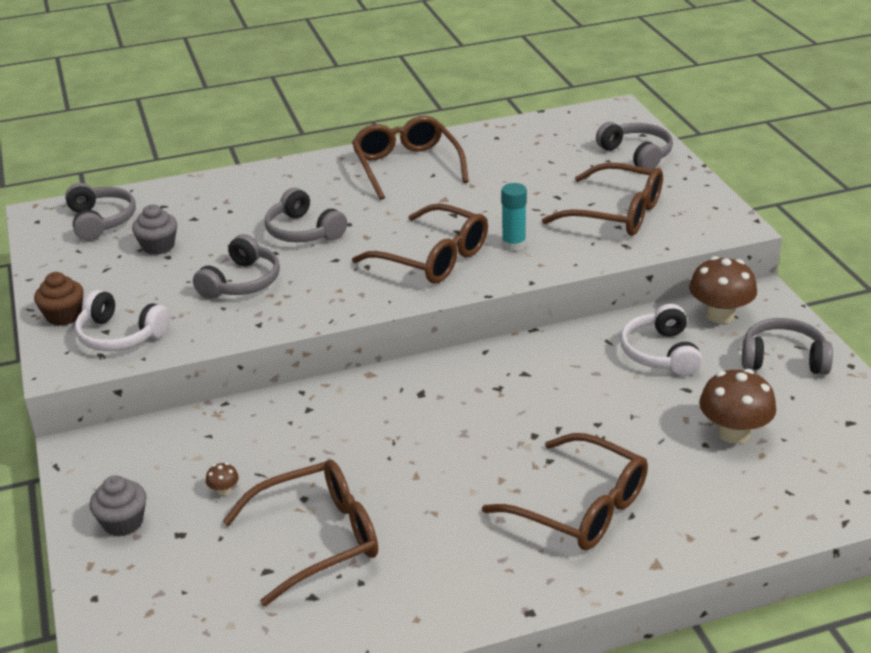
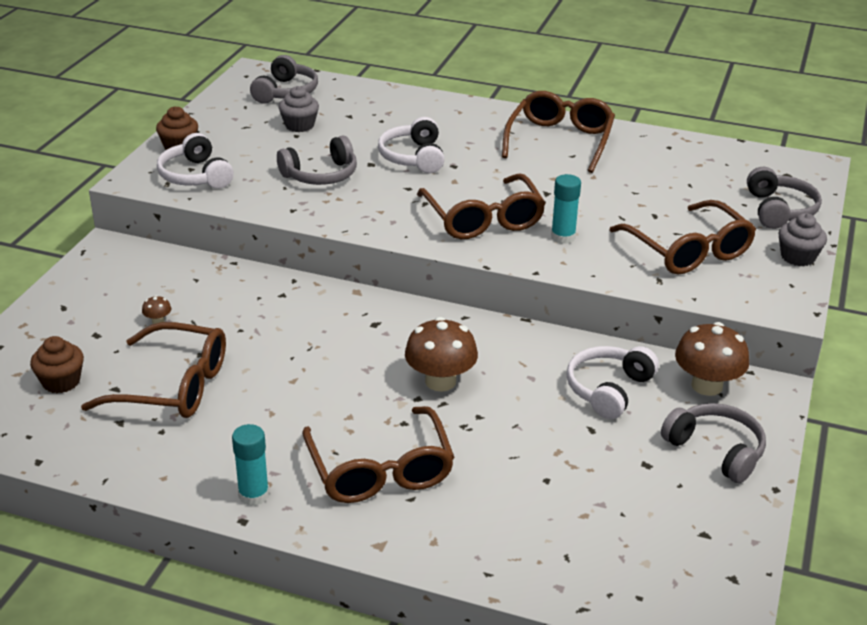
camera: 35 degrees right, 0 degrees up
grey cupcake [90,475,147,536] -> grey cupcake moved to [779,213,827,266]
grey headphones [265,188,347,243] -> white headphones [378,117,444,173]
brown mushroom [699,369,776,444] -> brown mushroom moved to [405,317,478,391]
none -> brown cupcake [30,336,84,393]
none -> turquoise glue stick [232,424,269,506]

